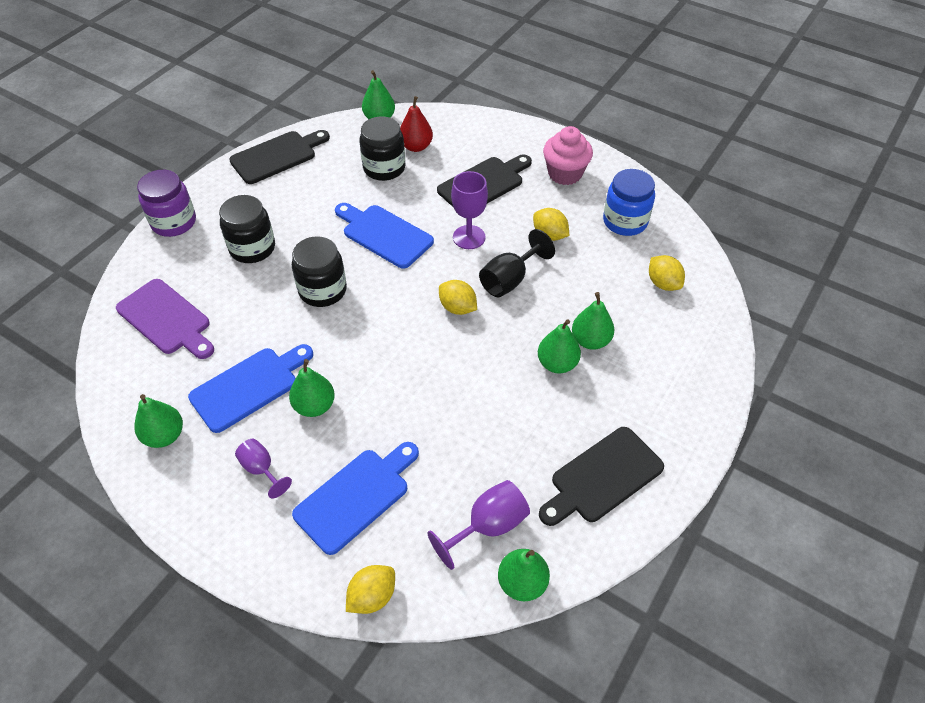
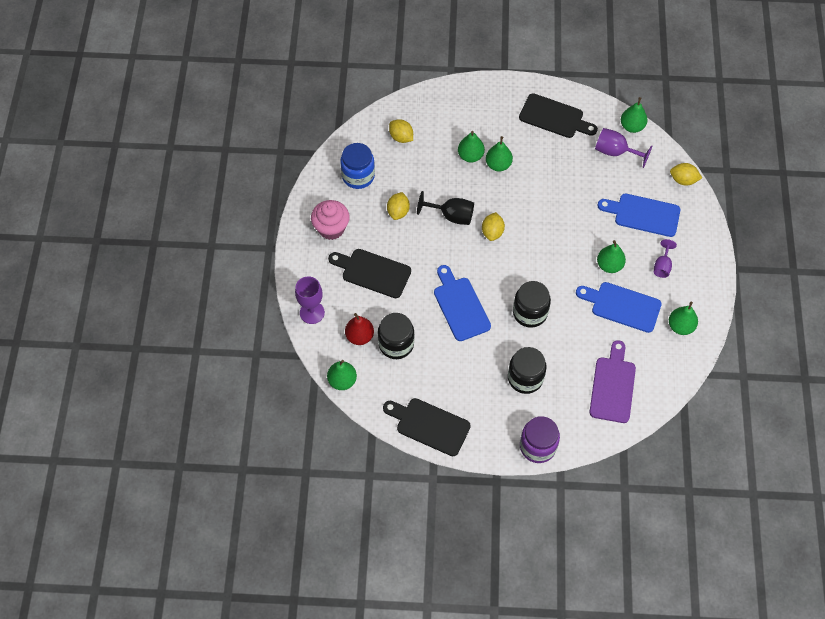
camera: 120 degrees left, 10 degrees up
blue cutting board [335,203,434,268] -> blue cutting board turned 150 degrees clockwise [434,265,491,341]
purple goblet [451,171,488,249] -> purple goblet moved to [295,276,325,324]
yellow lemon [649,255,685,291] -> yellow lemon turned 75 degrees counterclockwise [389,119,413,143]

